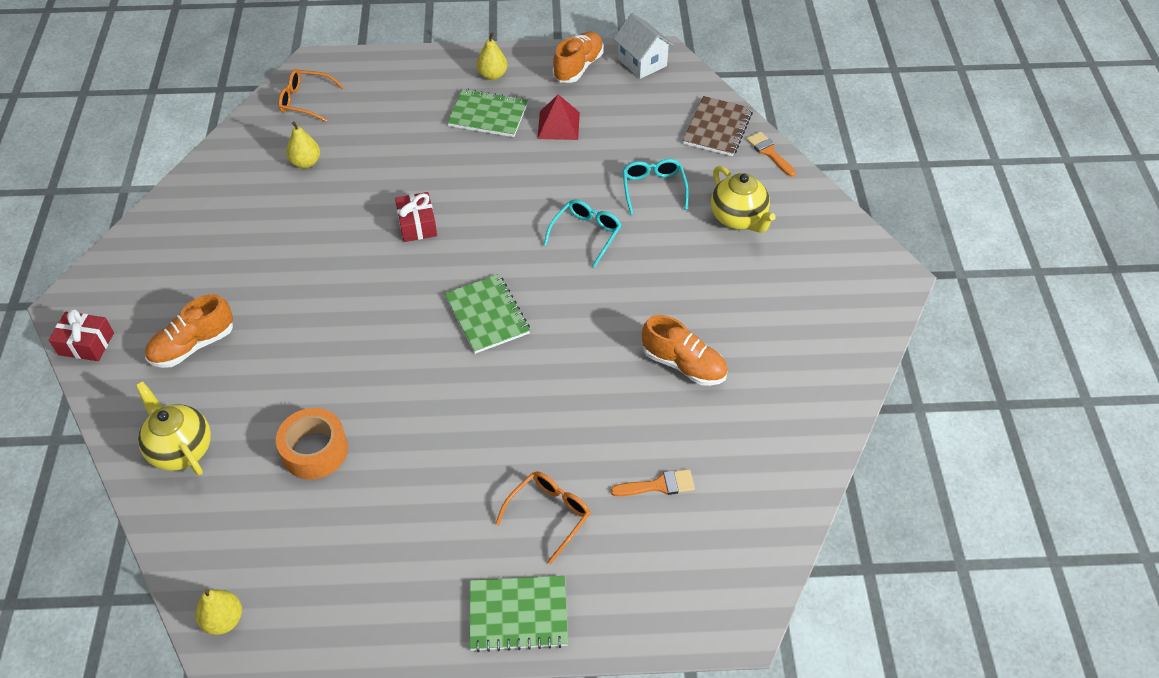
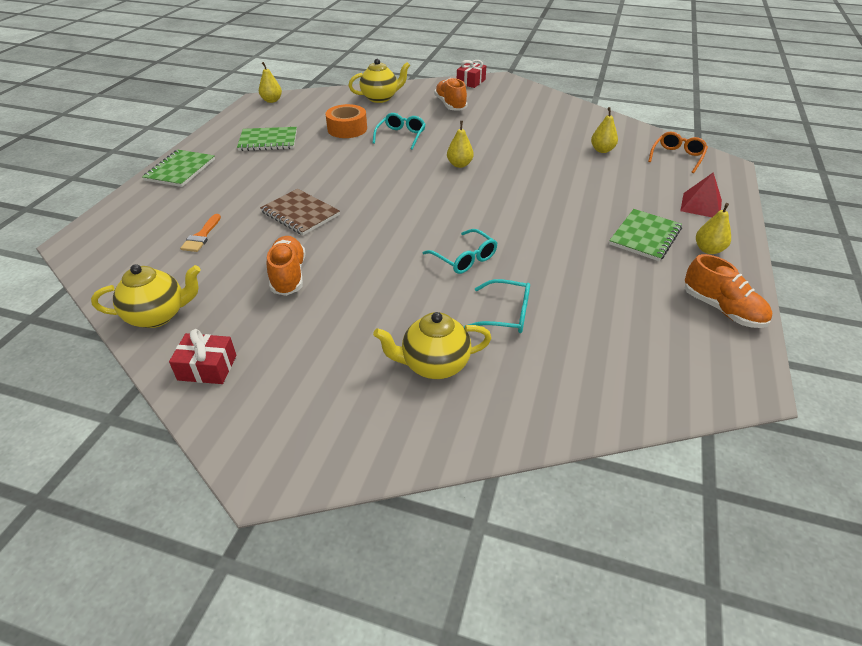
camera: 110 degrees right, 10 degrees down
red gift [395,192,437,242] -> red gift moved to [169,329,236,384]
green notebook [445,274,530,354] -> green notebook moved to [237,127,297,151]
orange glasses [495,471,591,564] -> none
red pyramid [537,94,580,140] -> red pyramid moved to [680,172,722,217]
white house [613,13,674,79] -> none
orange shoe [642,315,728,386] -> orange shoe turned 120 degrees clockwise [267,236,305,296]
brown notebook [683,96,753,156] -> brown notebook moved to [260,189,340,235]
orange brush [746,131,796,177] -> none
none -> yellow teapot [91,264,201,328]
none -> turquoise glasses [373,113,426,150]
none -> yellow pear [447,121,474,168]

